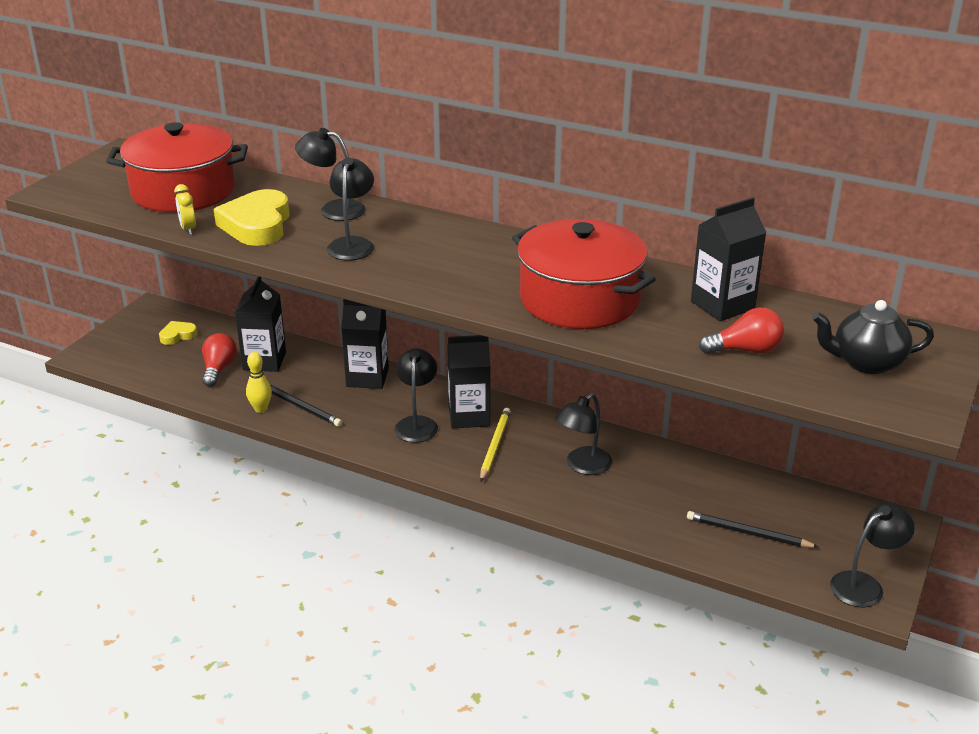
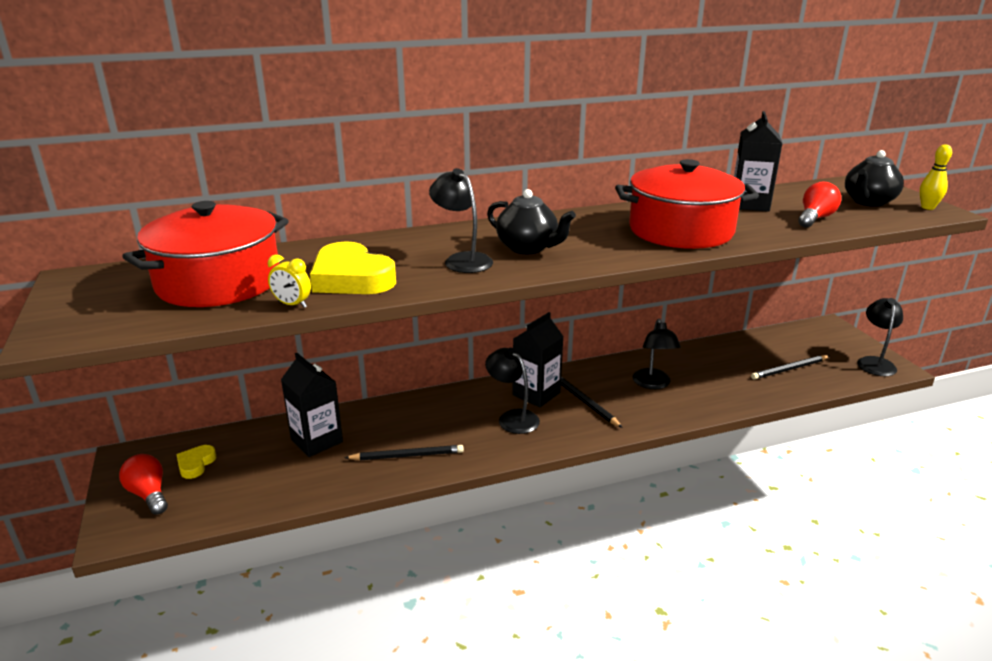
camera: 45 degrees left, 5 degrees down
red light bulb [202,333,237,387] -> red light bulb moved to [119,454,168,515]
yellow bowling pin [246,352,272,413] -> yellow bowling pin moved to [919,144,952,210]
black lamp [295,128,366,221] -> none
black carton [341,299,389,389] -> none
yellow pencil [480,408,511,481] -> black pencil [561,376,623,428]
none -> black teapot [487,189,576,254]

